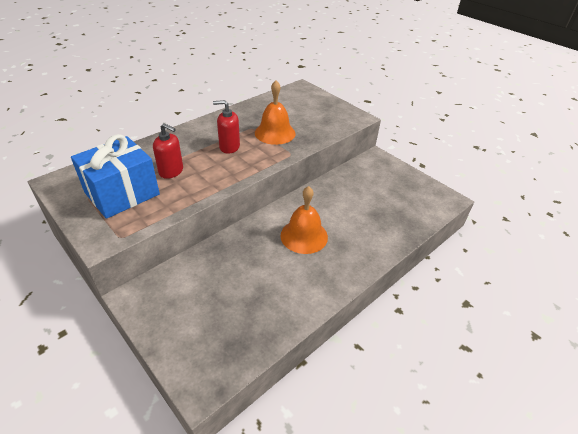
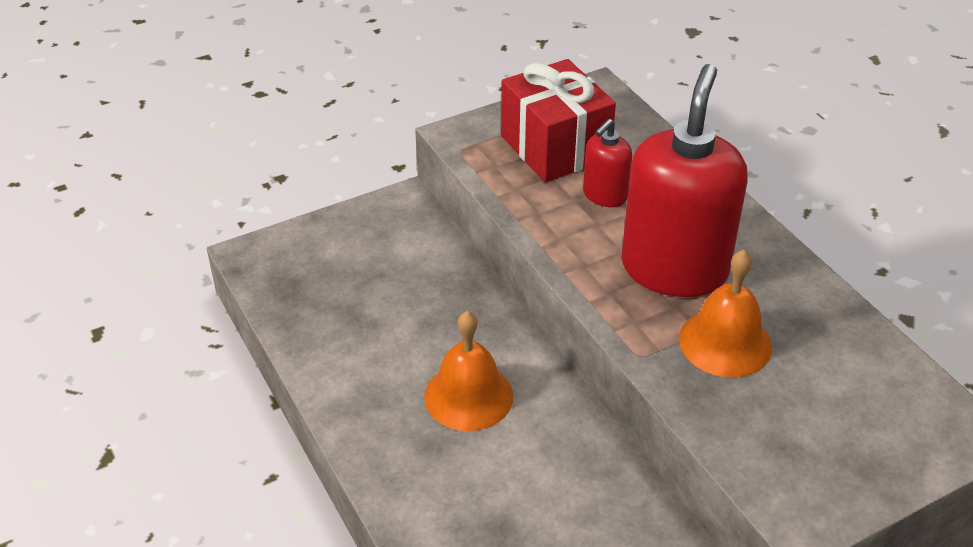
camera: 105 degrees right, 0 degrees up
blue gift [71,134,160,219] -> red gift [501,59,616,182]
red soap dispenser [213,100,240,154] -> red soap dispenser [621,64,747,297], size x2.12

